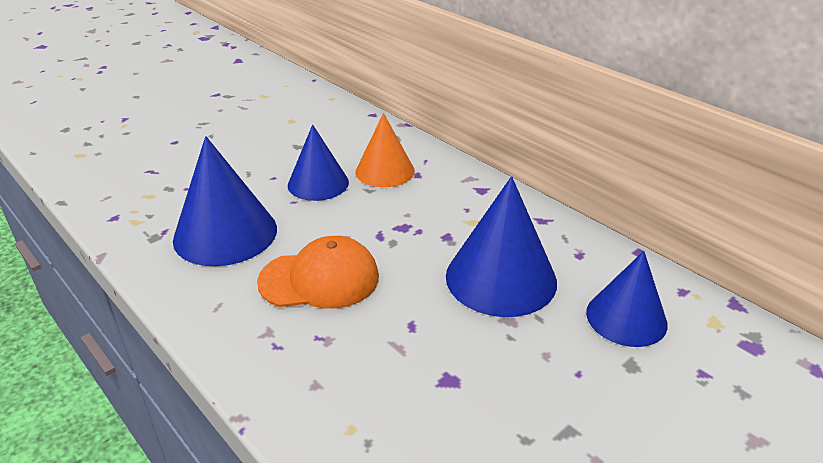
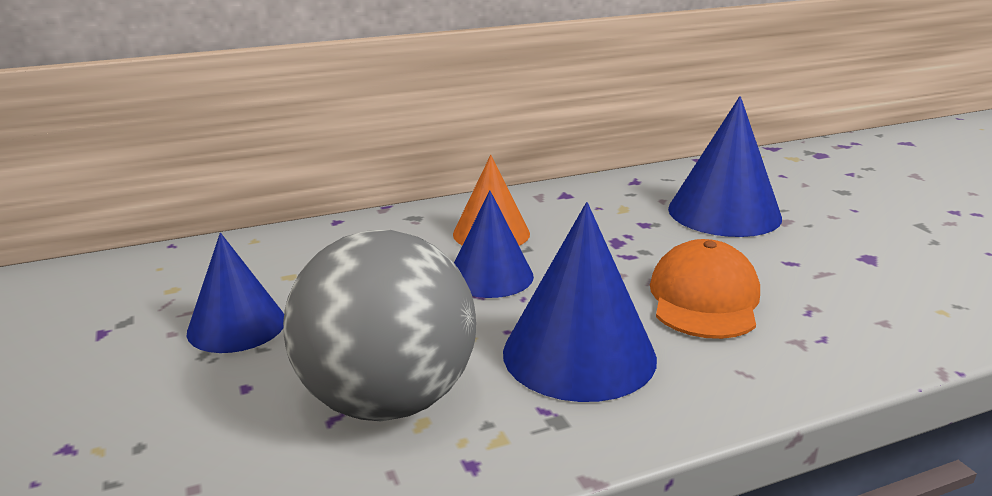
camera: 70 degrees left, 10 degrees down
blue cone [586,251,668,347] -> blue cone moved to [186,233,284,353]
none -> grey ball [283,230,476,421]

